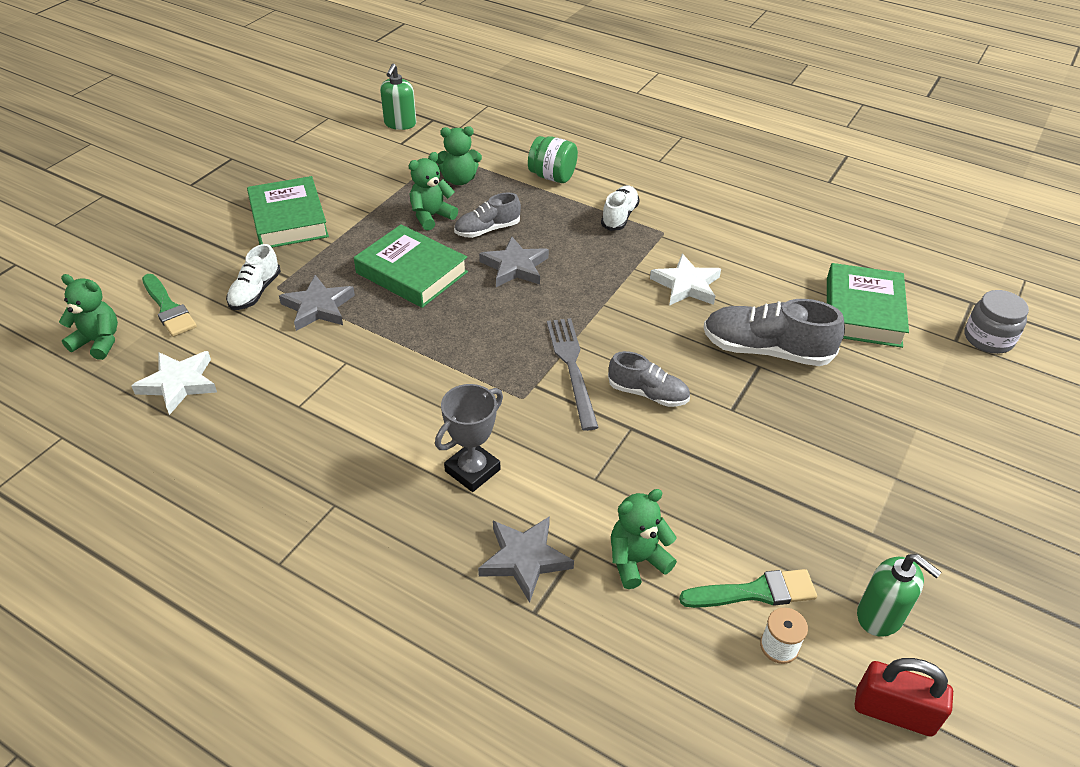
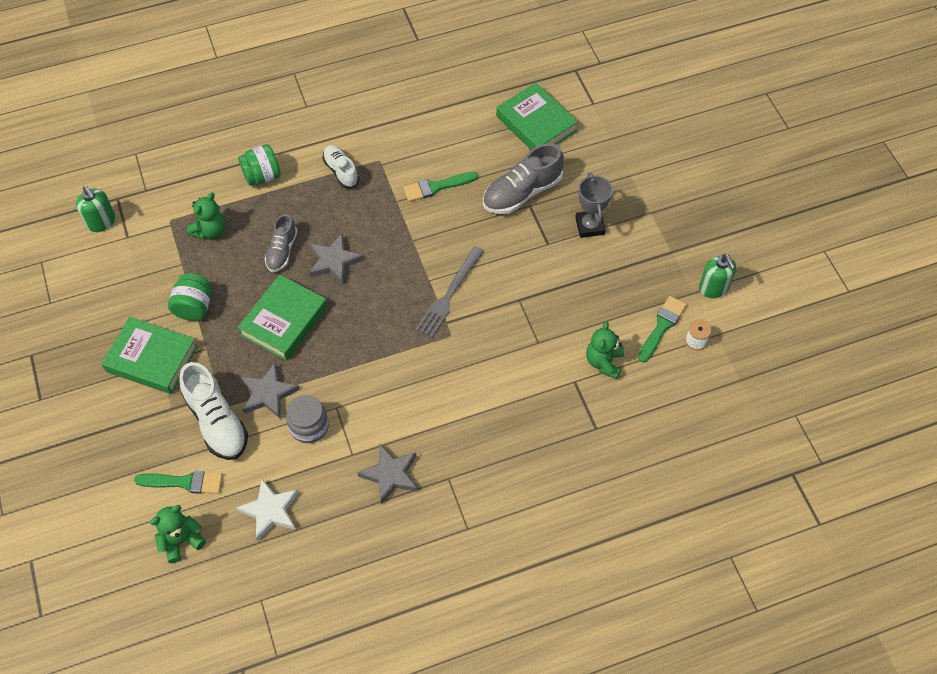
camera: 50 degrees left, 15 degrees up
white shoe [226,244,281,310] -> white shoe [179,362,248,460], size x1.63
green book [354,224,468,308] -> green book turned 45 degrees counterclockwise [238,274,328,361]
green teddy bear [409,152,458,231] -> none
grey trophy [435,384,503,492] -> grey trophy moved to [575,173,613,238]
grey star [478,516,574,603] -> grey star moved to [358,444,418,504]
grey fork [547,318,599,431] -> grey fork turned 90 degrees counterclockwise [416,246,484,337]
grey shoe [608,351,690,407] -> none
white star [650,254,721,306] -> green brush [403,172,478,202]
red padlock [855,658,953,737] -> none
green soap dispenser [857,554,941,637] -> green soap dispenser turned 75 degrees clockwise [699,254,736,298]
grey jar [964,290,1029,354] -> grey jar moved to [286,395,329,443]
none -> green jar [168,274,212,321]

